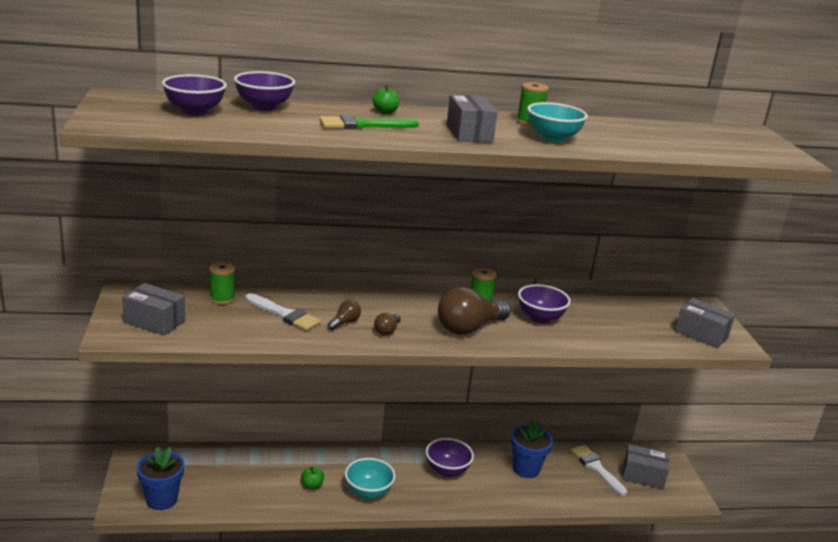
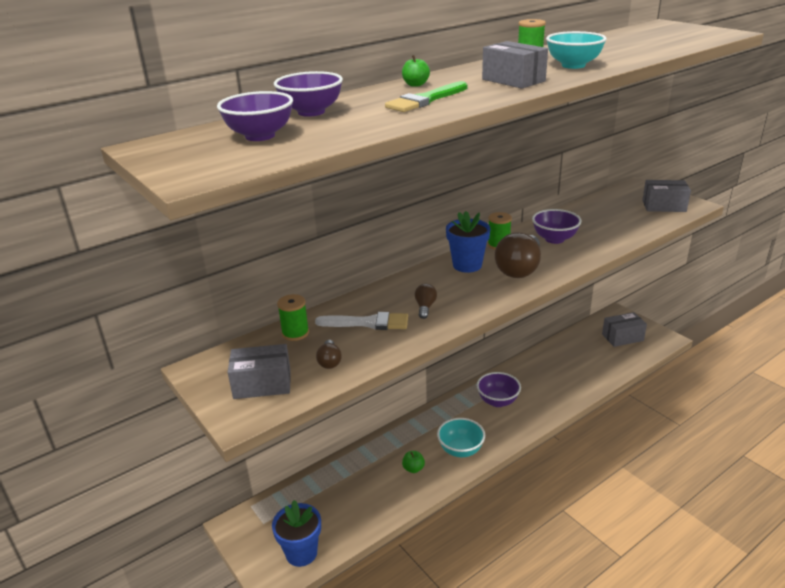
camera: 25 degrees left, 5 degrees up
brown light bulb [374,313,401,336] -> brown light bulb moved to [316,340,342,369]
blue flower pot [511,420,553,478] -> blue flower pot moved to [446,211,491,273]
white brush [570,445,627,496] -> none

